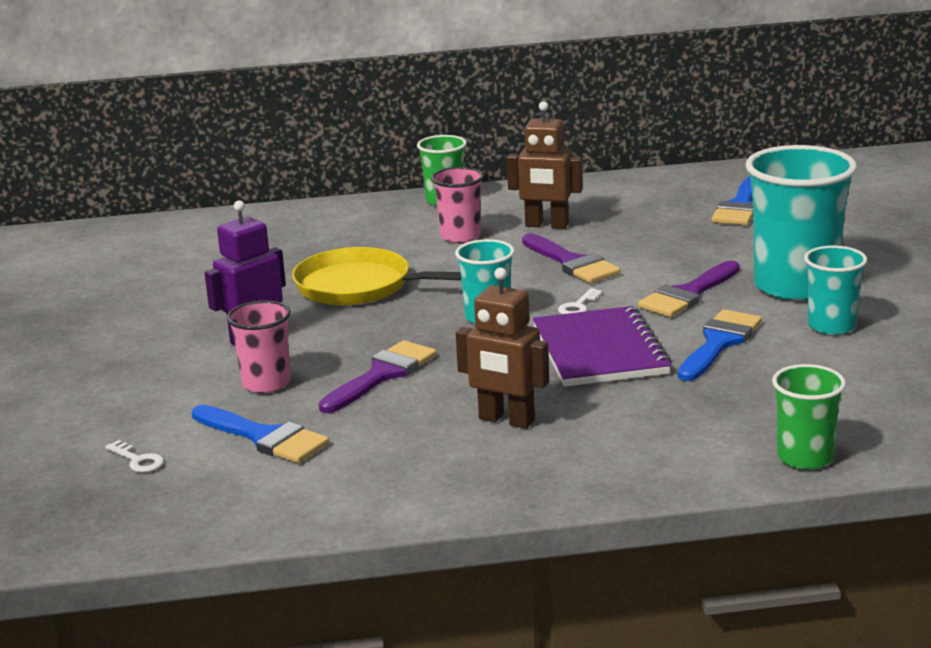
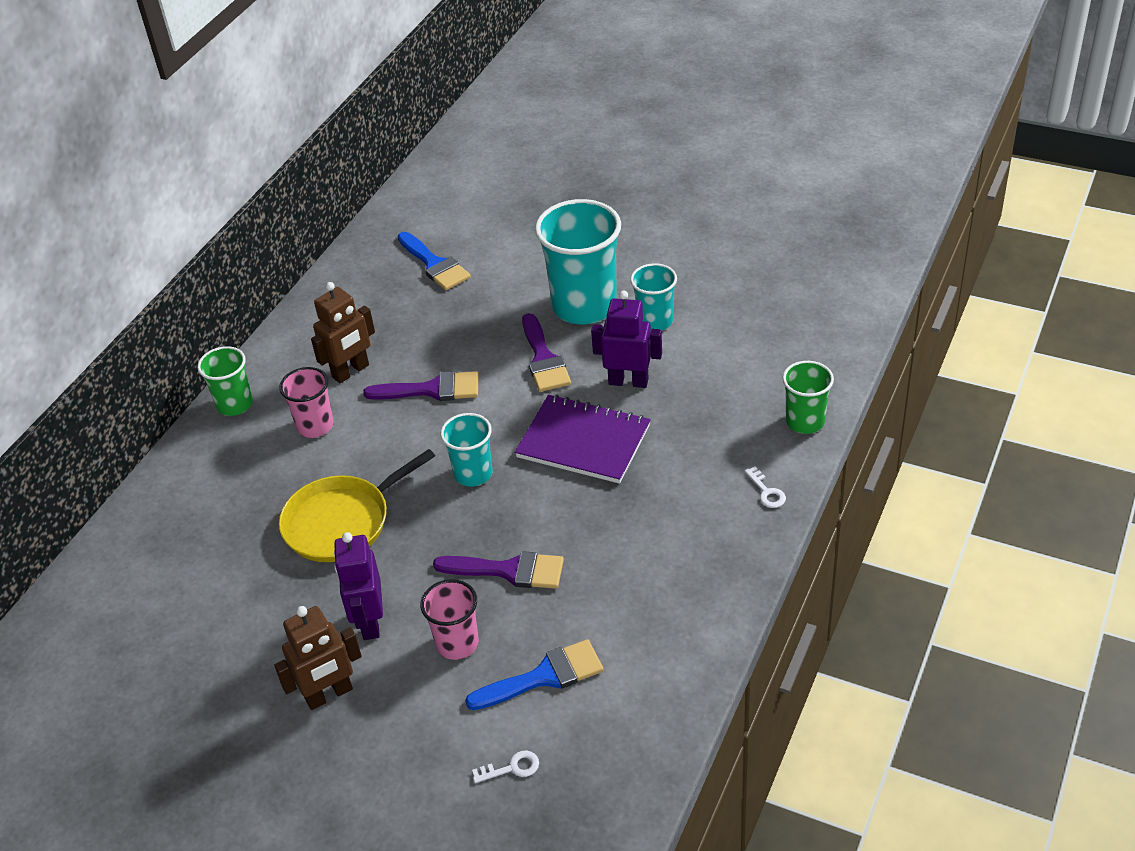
camera: 55 degrees left, 20 degrees up
purple brush [319,340,437,413] -> purple brush turned 120 degrees clockwise [433,551,564,589]
brown robot [456,267,549,429] -> brown robot moved to [274,606,362,710]
white key [558,288,603,314] -> white key moved to [744,466,786,508]
blue brush [678,309,762,381] -> purple robot [591,290,662,388]

